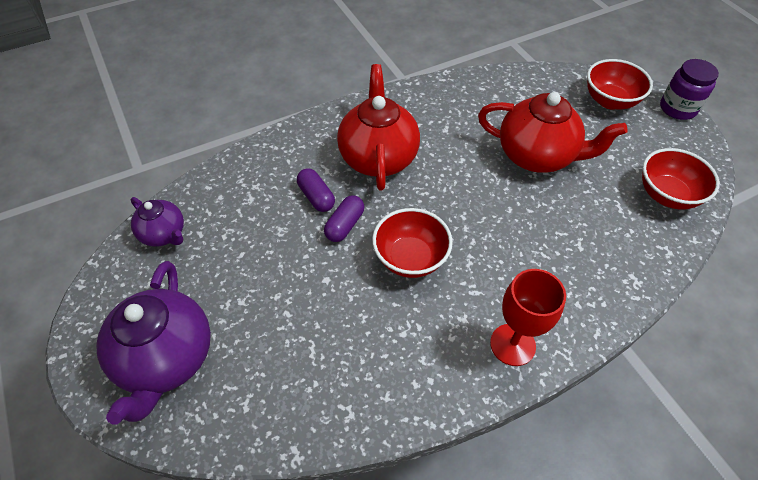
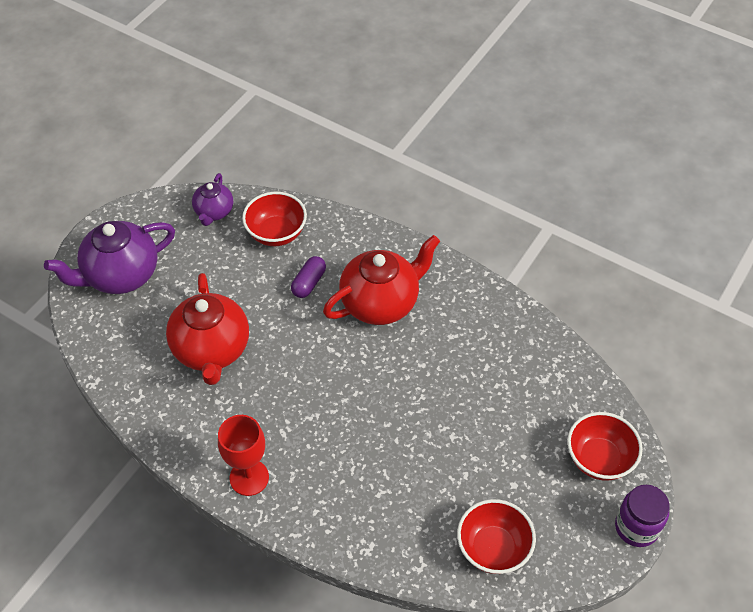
camera: 60 degrees right, 0 degrees up
purple capsule [324,195,364,242] -> none
red bowl [372,208,453,278] -> red bowl moved to [242,192,307,246]
red teapot [478,92,628,173] -> red teapot moved to [166,273,249,385]

